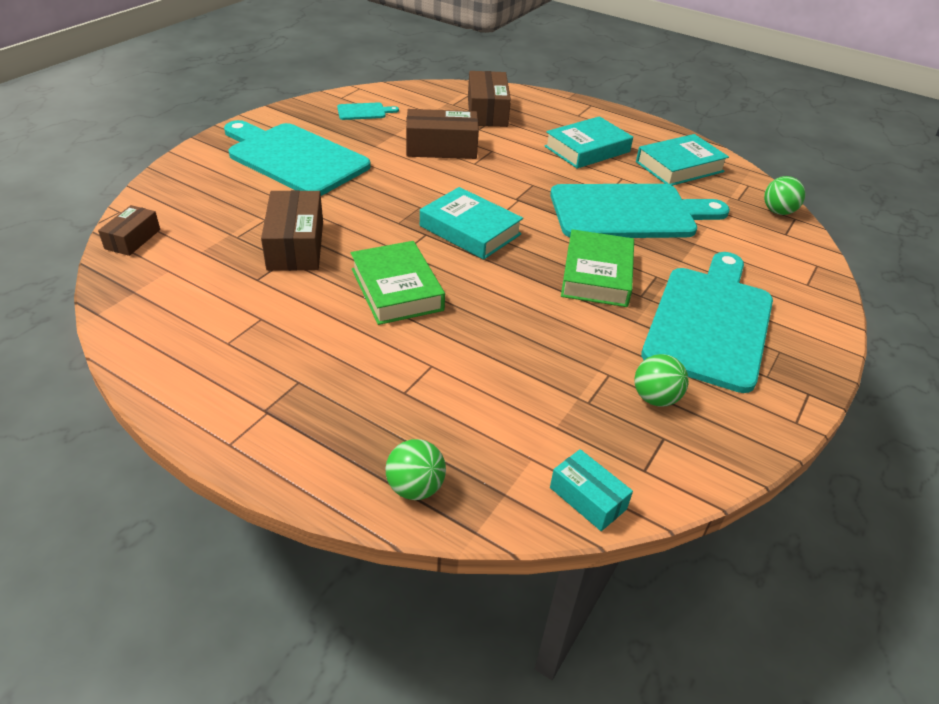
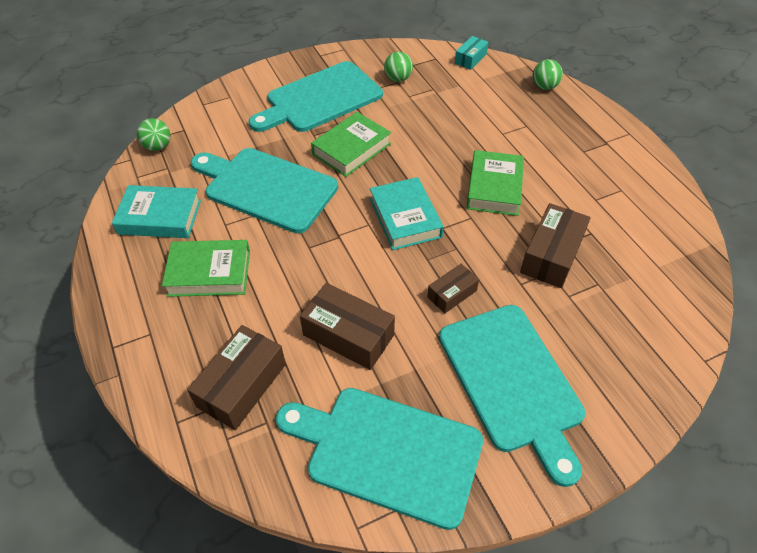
camera: 145 degrees left, 10 degrees up
brown box [98,205,160,256] -> brown box moved to [427,264,479,313]
turquoise cutting board [337,102,399,120] -> turquoise cutting board [276,388,483,530], size x2.48
turquoise book [544,116,633,169] -> green book [162,240,250,297]
turquoise box [550,449,633,531] -> turquoise box turned 45 degrees clockwise [455,36,488,70]

